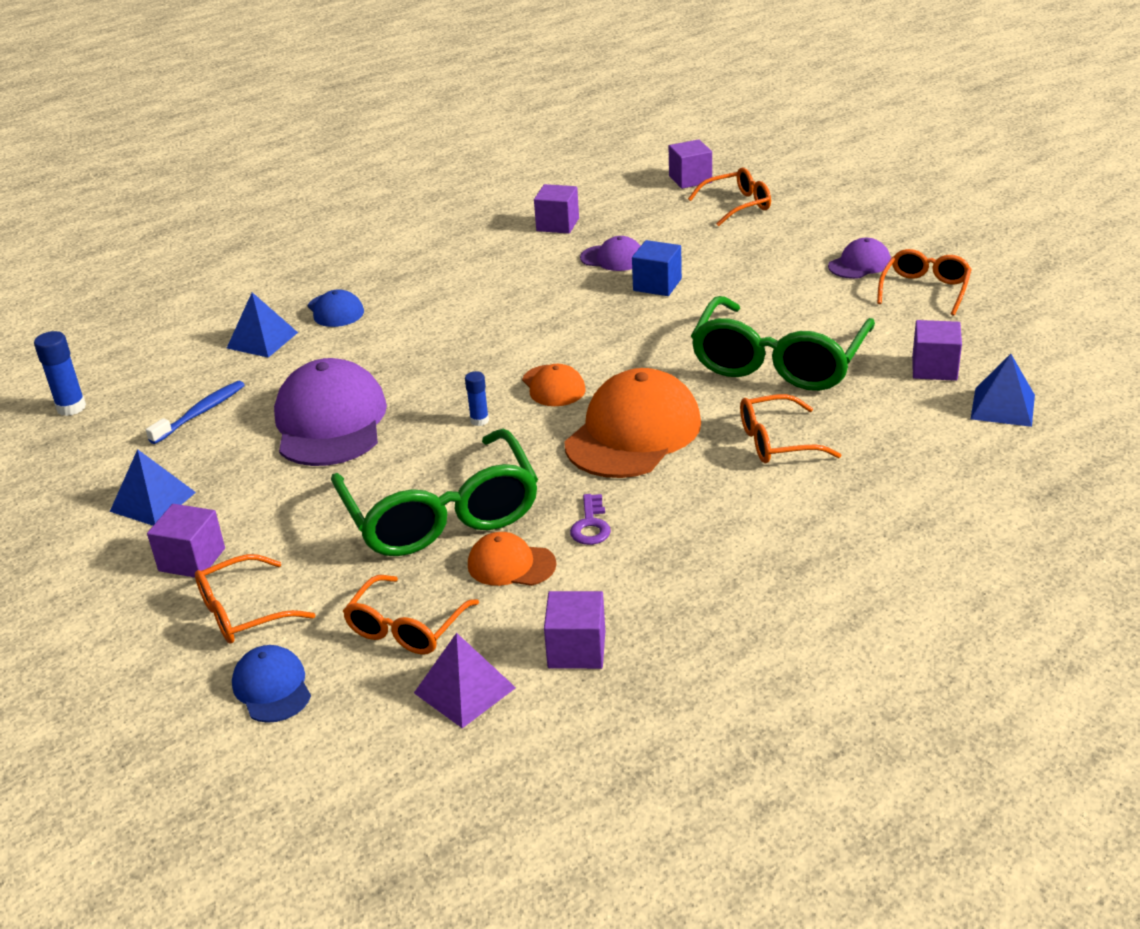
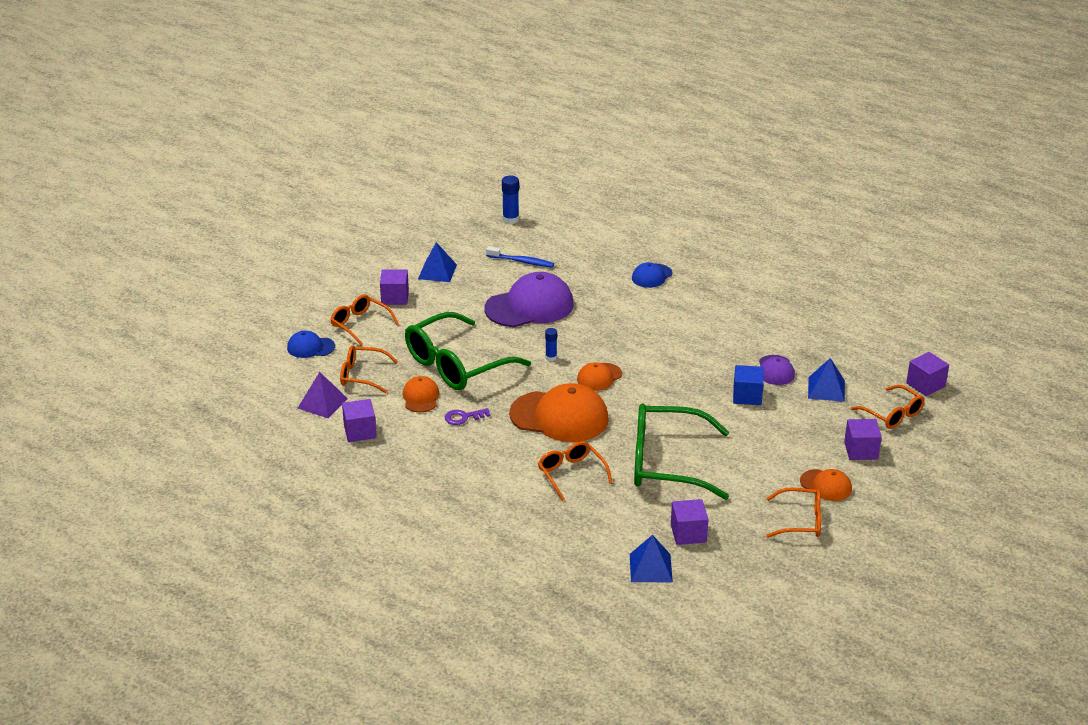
camera: 70 degrees right, 0 degrees up
blue pyramid [227,292,298,358] -> blue pyramid moved to [808,358,845,402]
blue cap [232,645,311,723] -> blue cap turned 135 degrees counterclockwise [287,330,335,358]
purple cube [534,184,579,234] -> purple cube moved to [844,419,882,460]
purple cap [828,238,891,279] -> orange cap [800,469,852,501]

